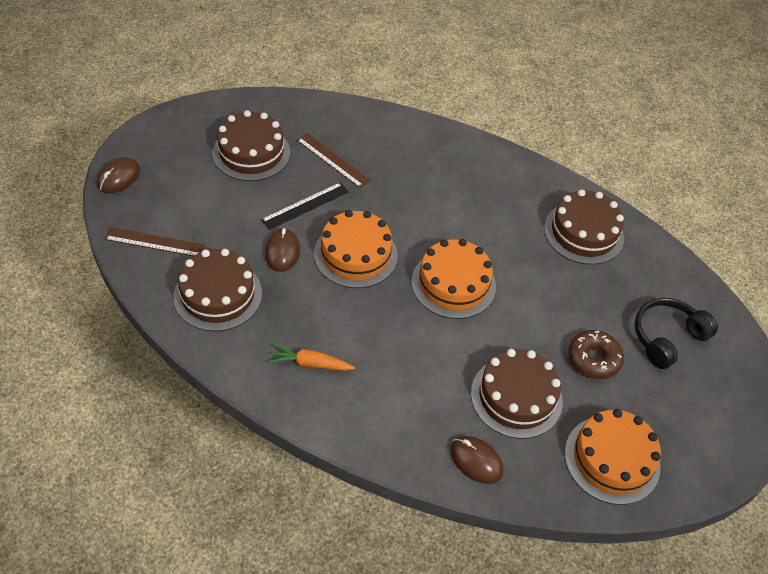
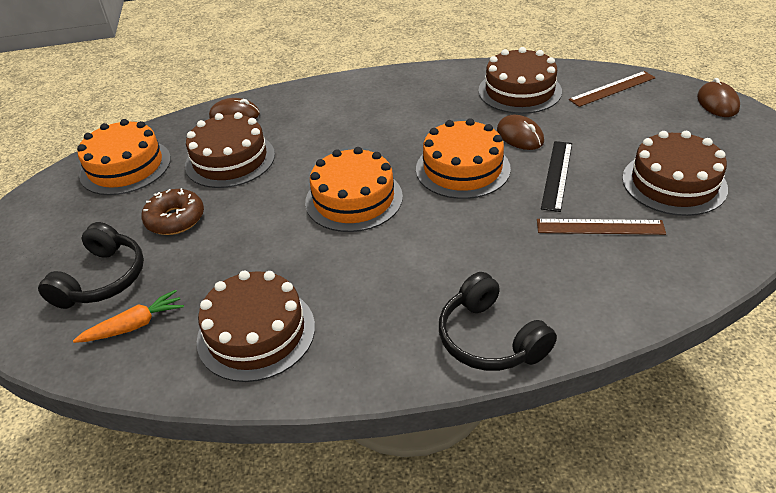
camera: 150 degrees right, 10 degrees down
orange carrot [269,344,355,371] -> orange carrot moved to [73,290,184,343]
none -> black headphones [439,272,557,371]

